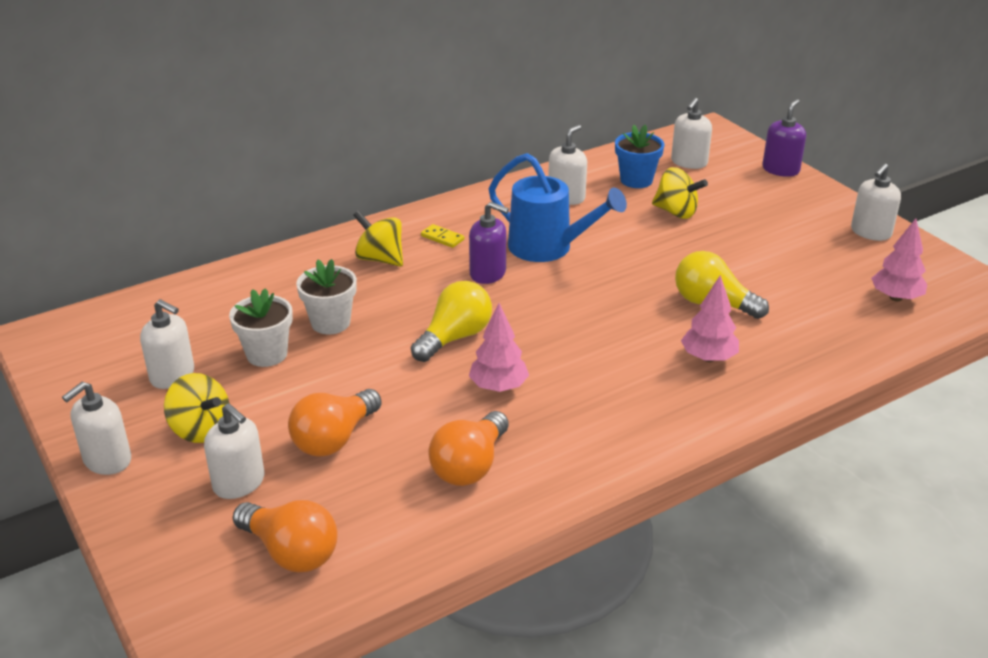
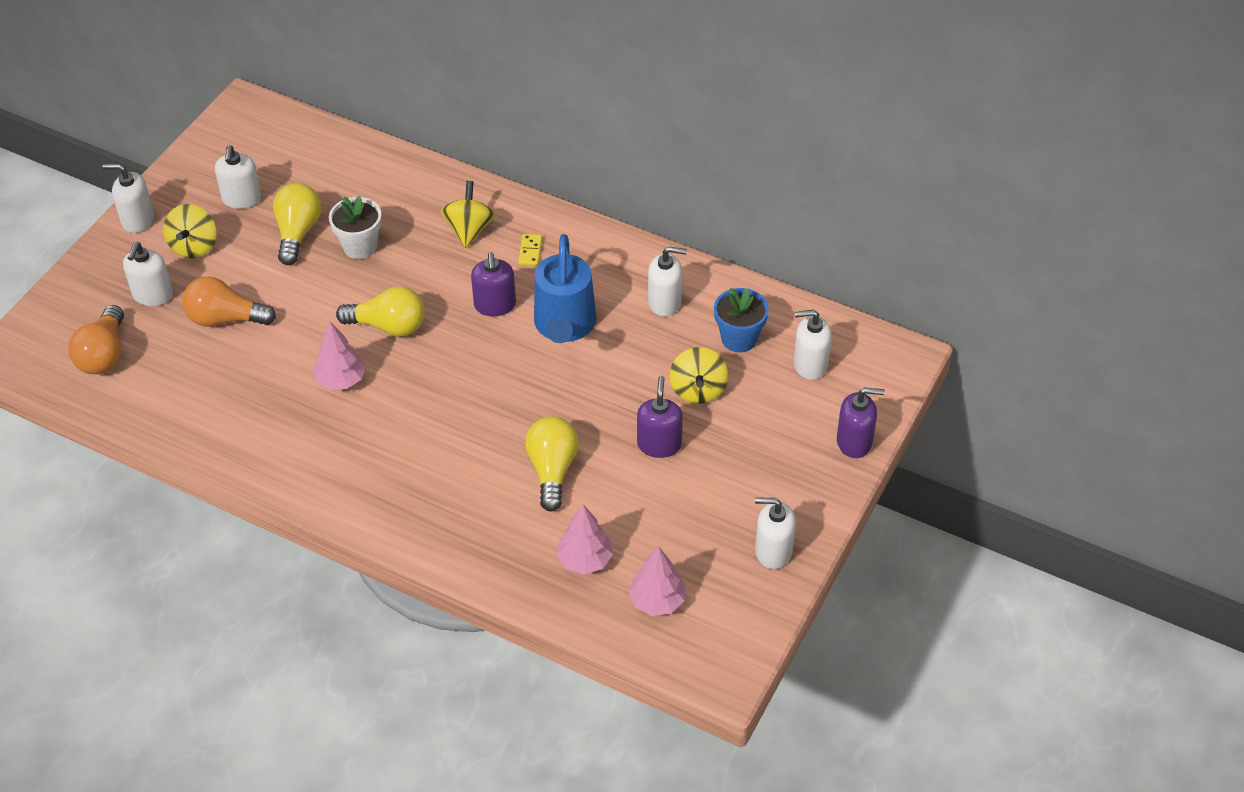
camera: 60 degrees right, 15 degrees up
white flower pot [229,288,293,367] -> yellow light bulb [273,183,322,265]
orange light bulb [429,411,509,486] -> none
pink tree [681,275,739,362] -> pink tree moved to [557,505,613,574]
none -> purple soap dispenser [637,376,683,458]

